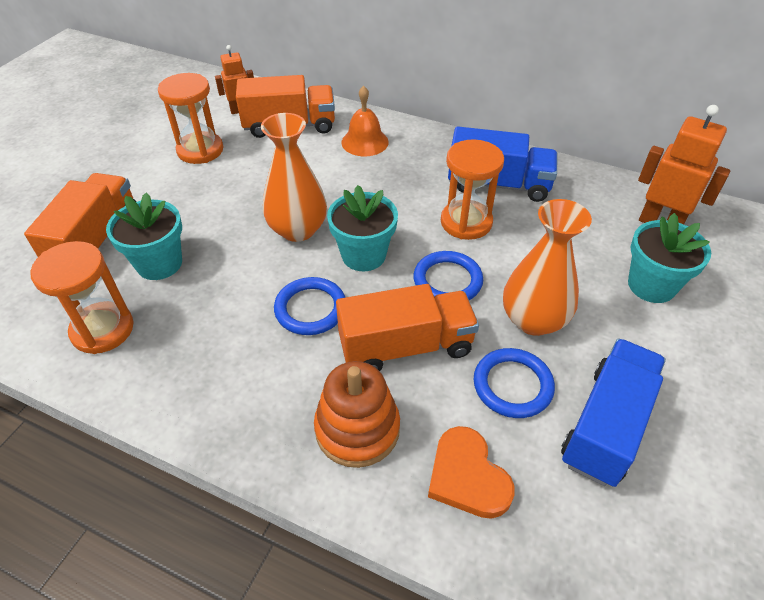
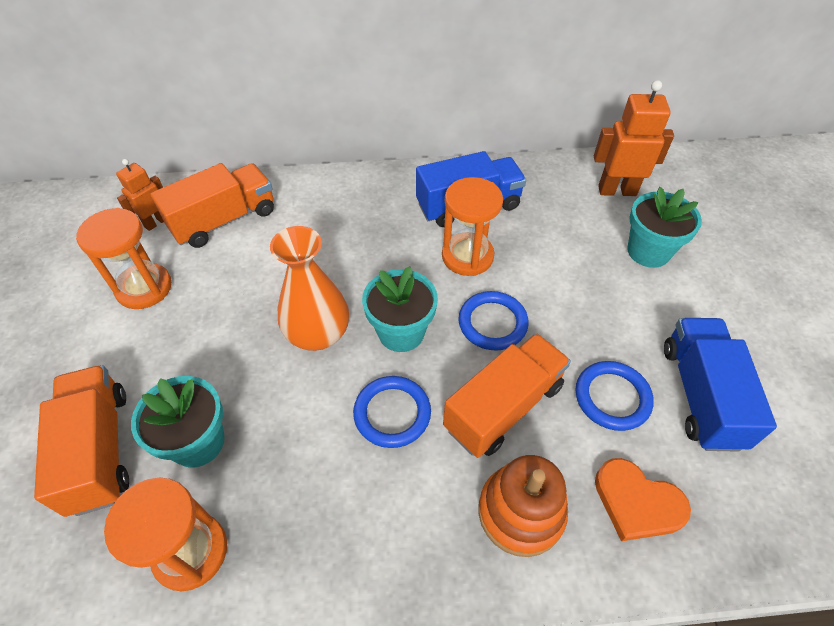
camera: 30 degrees left, 5 degrees up
orange bell [341,86,389,156] -> none
orange vase [503,199,592,336] -> none

